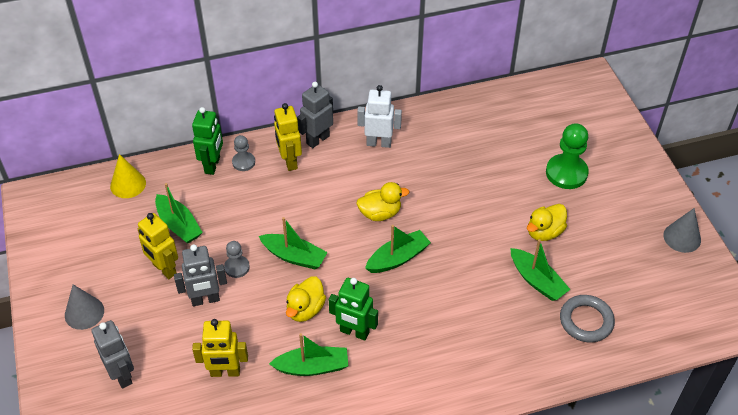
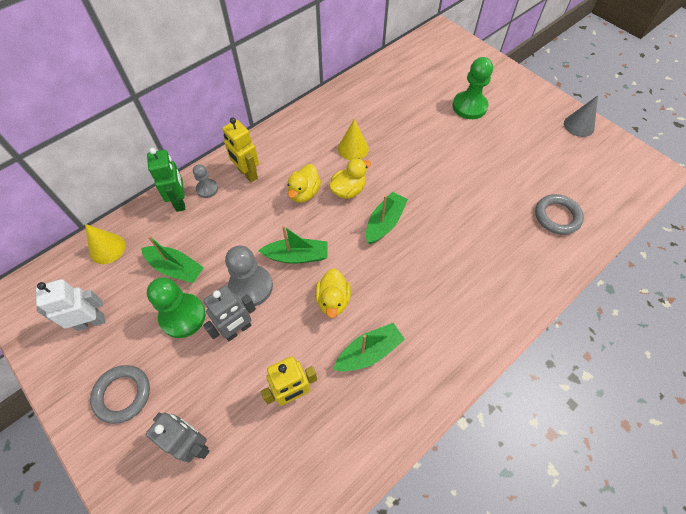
camera: 25 degrees left, 10 degrees up
grey cone [65,284,104,330] -> grey ring [90,365,150,424]
yellow robot [138,213,178,279] -> green pawn [147,277,206,338]
grey pawn [224,241,250,278] -> grey pawn [225,246,273,306], size x1.79
grey robot [297,82,333,148] -> none
green robot [329,278,378,341] -> none
white robot [357,85,402,148] -> white robot moved to [36,279,105,331]
green boat [510,239,571,301] -> none
yellow duck [527,204,567,241] -> yellow duck moved to [288,164,321,203]
none -> yellow cone [338,119,369,160]

